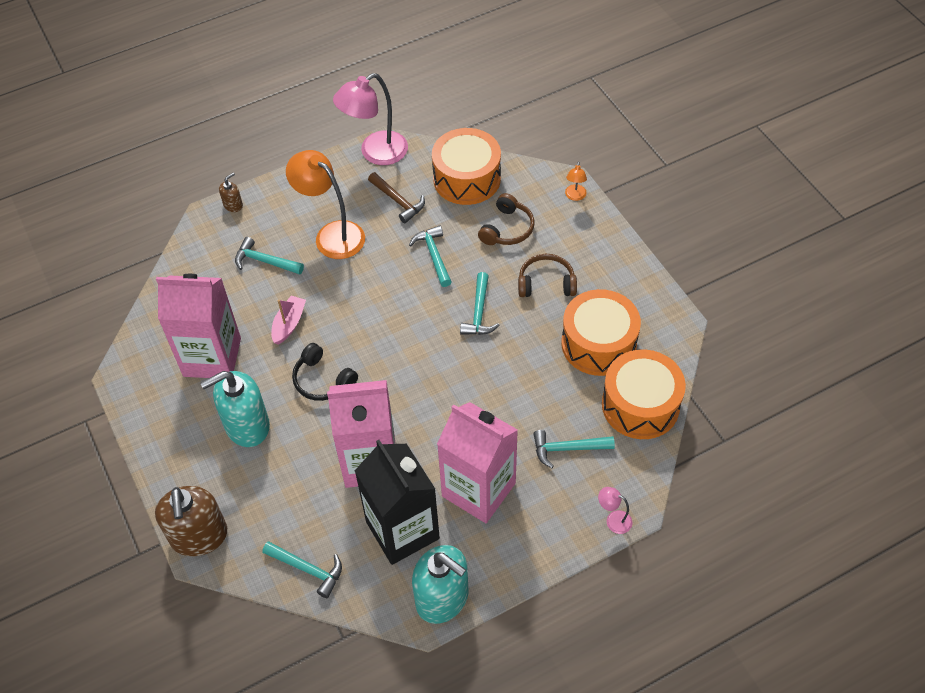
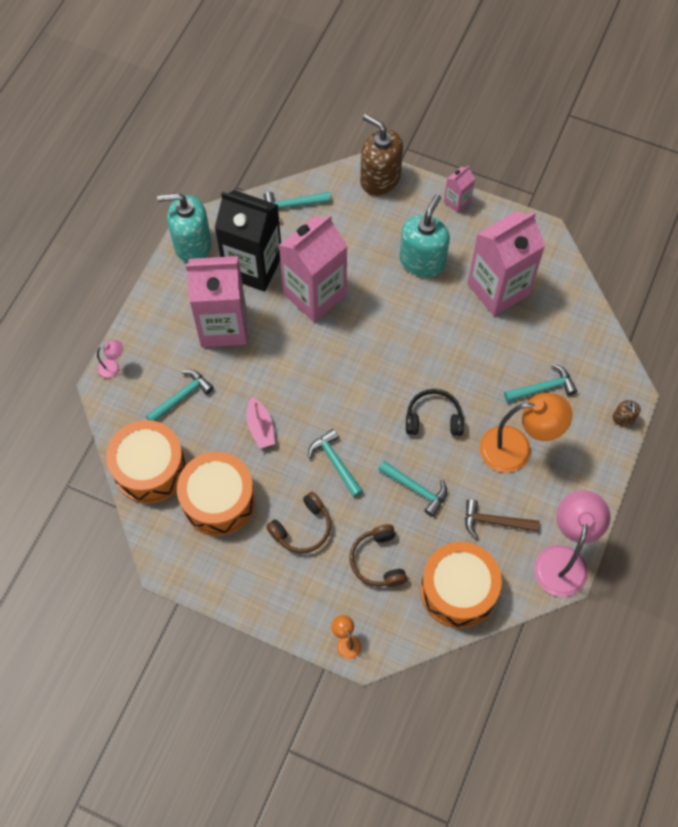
camera: 140 degrees right, 10 degrees up
pink boat [271,296,306,345] -> pink boat moved to [247,397,275,449]
black headphones [292,343,358,401] -> black headphones moved to [406,389,464,436]
none -> pink carton [444,166,475,213]

